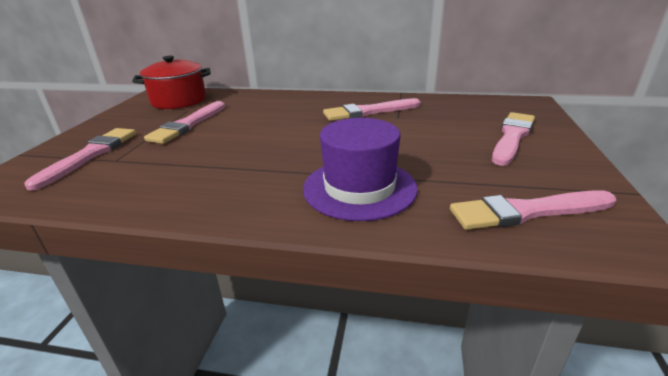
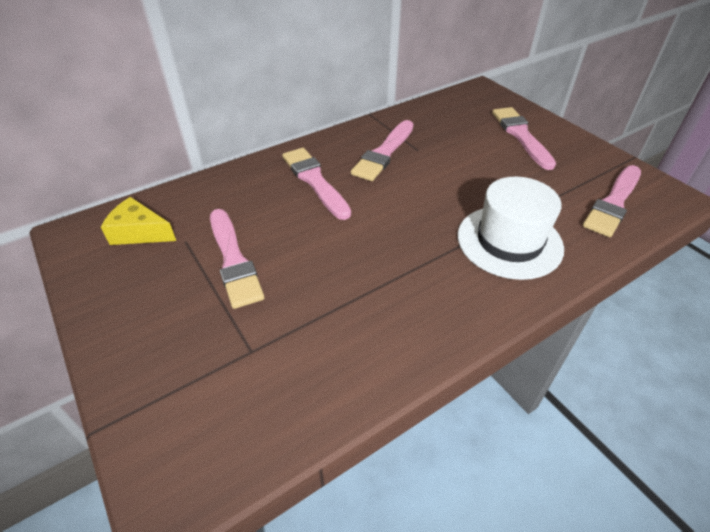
camera: 45 degrees left, 15 degrees up
pink brush [25,128,136,191] -> pink brush moved to [282,148,351,220]
red pot [132,56,211,109] -> yellow cheese [101,197,176,245]
purple hat [303,118,418,221] -> white hat [458,177,564,280]

